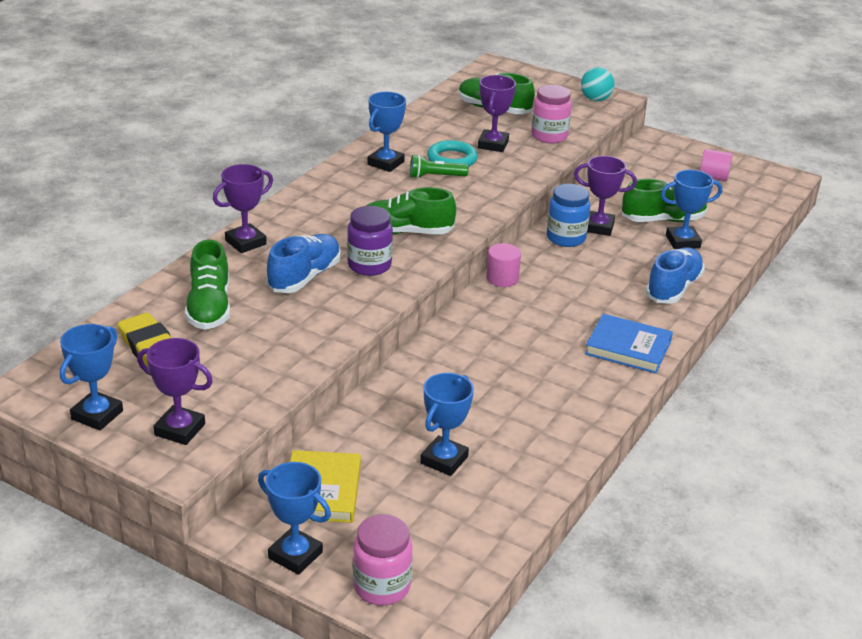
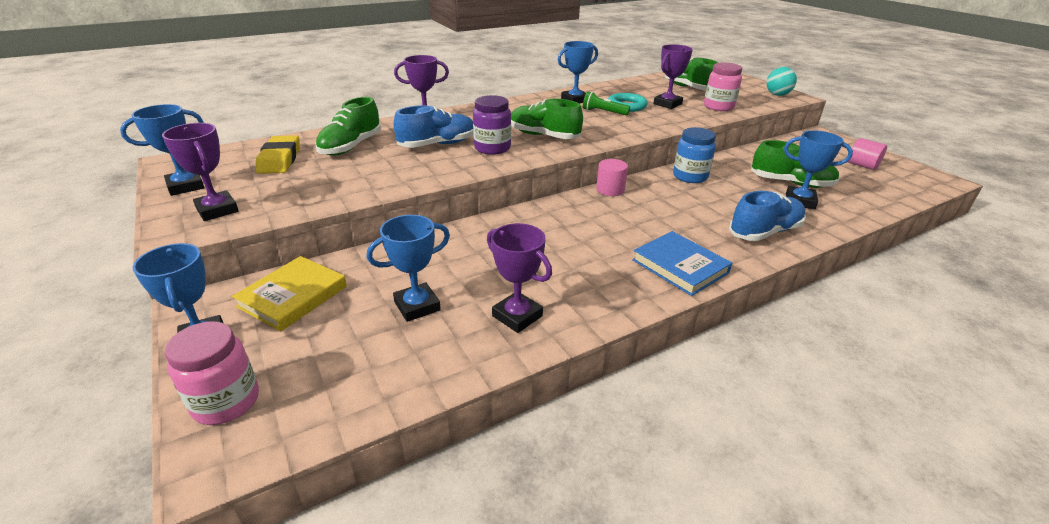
camera: 30 degrees right, 0 degrees up
purple trophy [574,156,637,236] -> purple trophy moved to [487,223,552,333]

